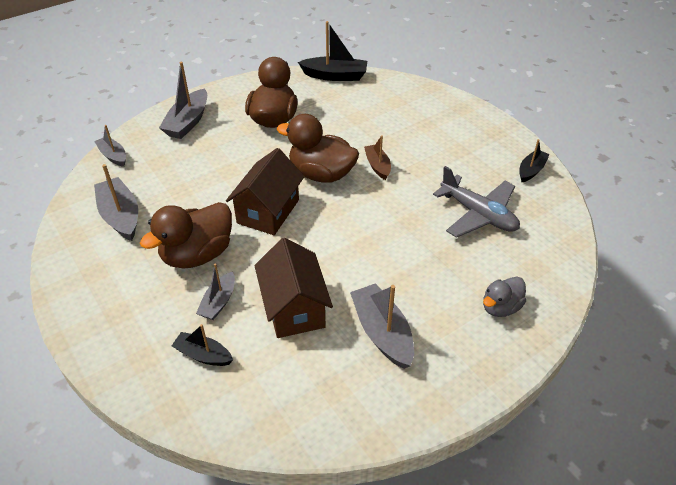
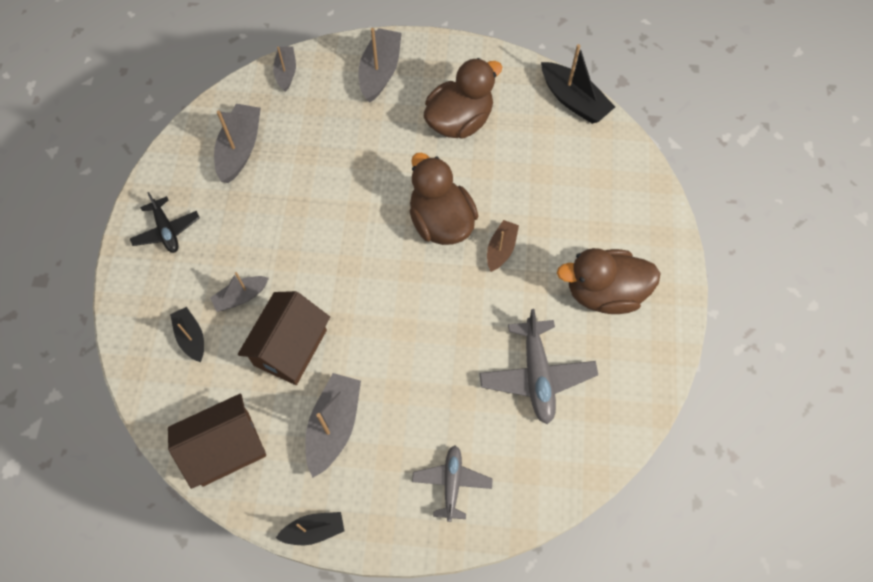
camera: 40 degrees right, 20 degrees up
brown duck [140,202,232,269] -> brown duck moved to [557,248,661,314]
grey boat [159,62,207,139] -> grey boat turned 135 degrees clockwise [358,28,402,102]
brown house [226,148,305,235] -> brown house moved to [168,394,266,489]
grey duck [483,277,526,317] -> grey plane [412,445,493,522]
black boat [519,139,550,182] -> black boat moved to [276,512,344,545]
none -> black plane [130,192,200,253]

